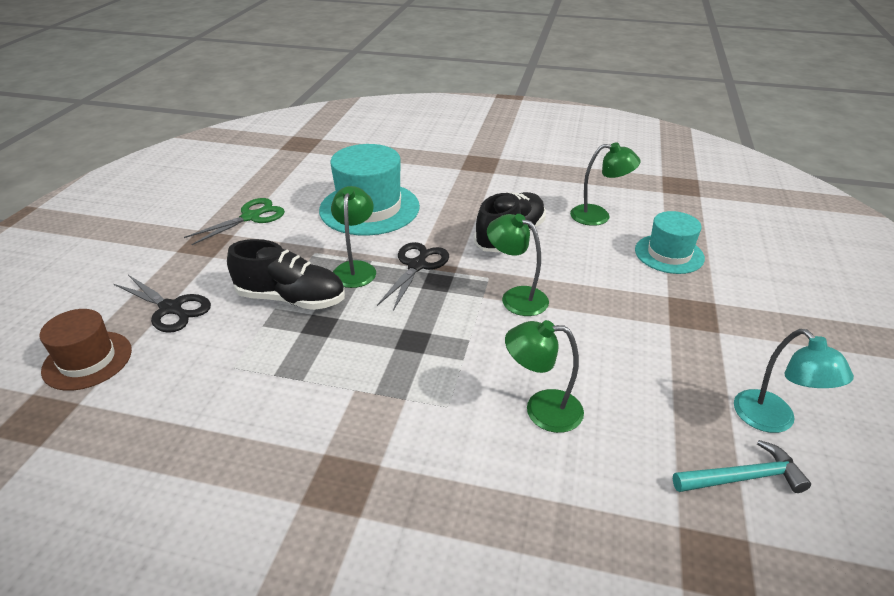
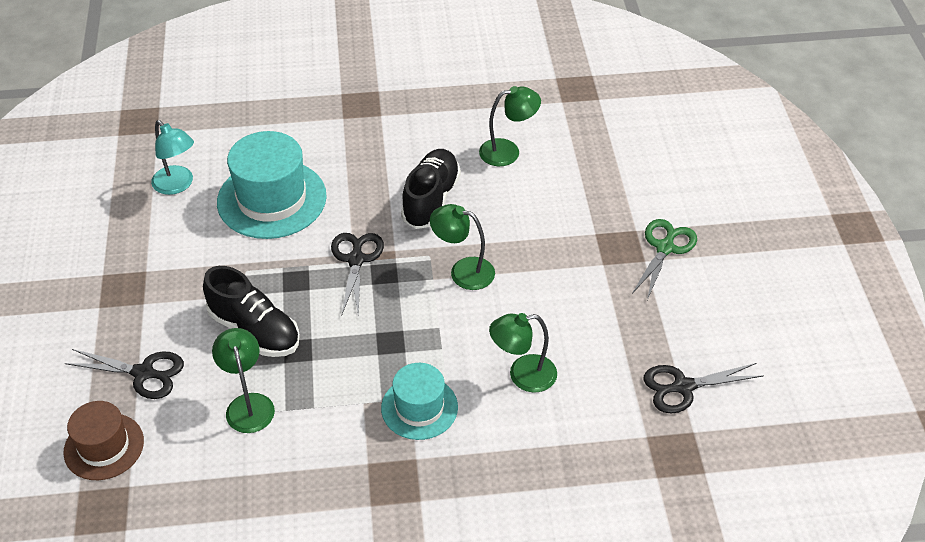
camera: 20 degrees left, 10 degrees up
green scissors [184,198,285,245] -> green scissors moved to [632,219,697,300]
black shoe [227,239,345,310] -> black shoe turned 45 degrees clockwise [203,266,300,357]
green lamp [331,186,376,288] -> green lamp moved to [212,328,275,433]
turquoise hat [635,211,705,274] -> turquoise hat moved to [381,363,458,440]
turquoise hammer [673,440,811,493] -> black scissors [643,363,764,414]
turquoise lamp [734,329,854,433] -> turquoise lamp moved to [151,120,194,195]

